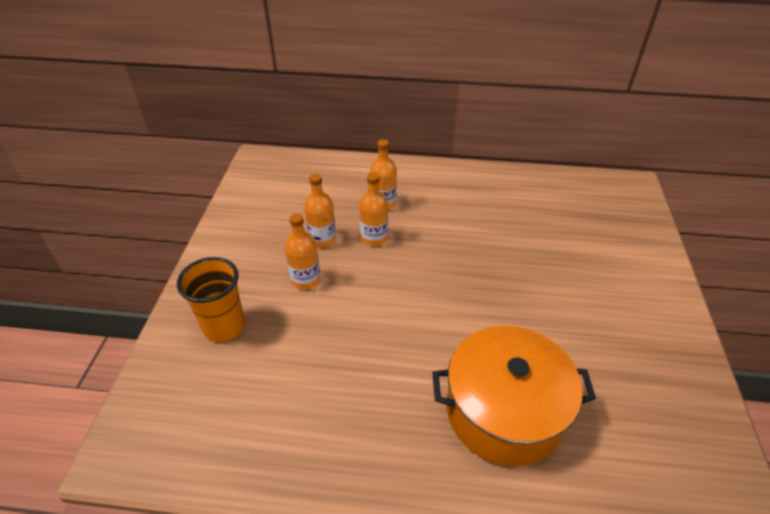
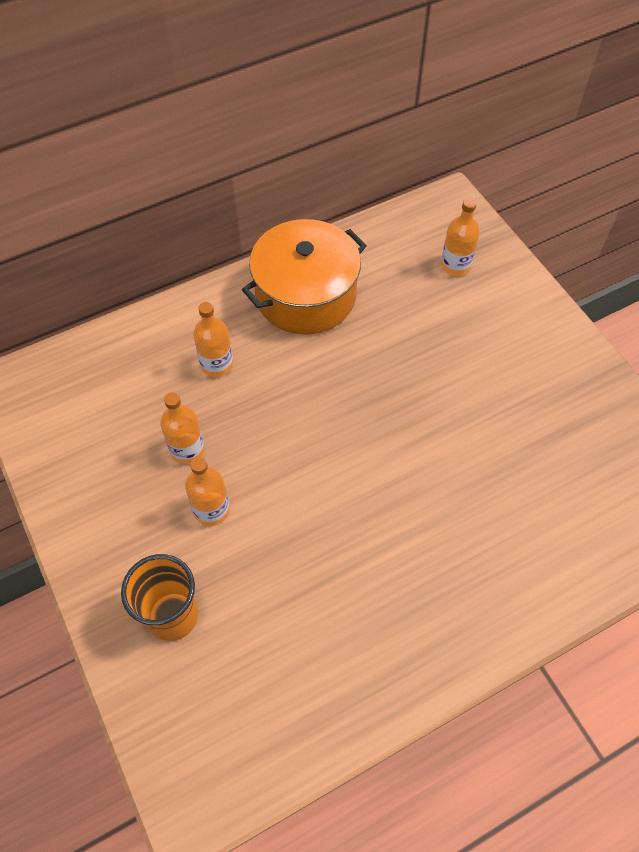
camera: 35 degrees left, 15 degrees up
orange bottle [359,173,388,246] -> orange bottle moved to [441,198,480,276]
orange pot [432,326,596,466] -> orange pot moved to [242,219,367,335]

